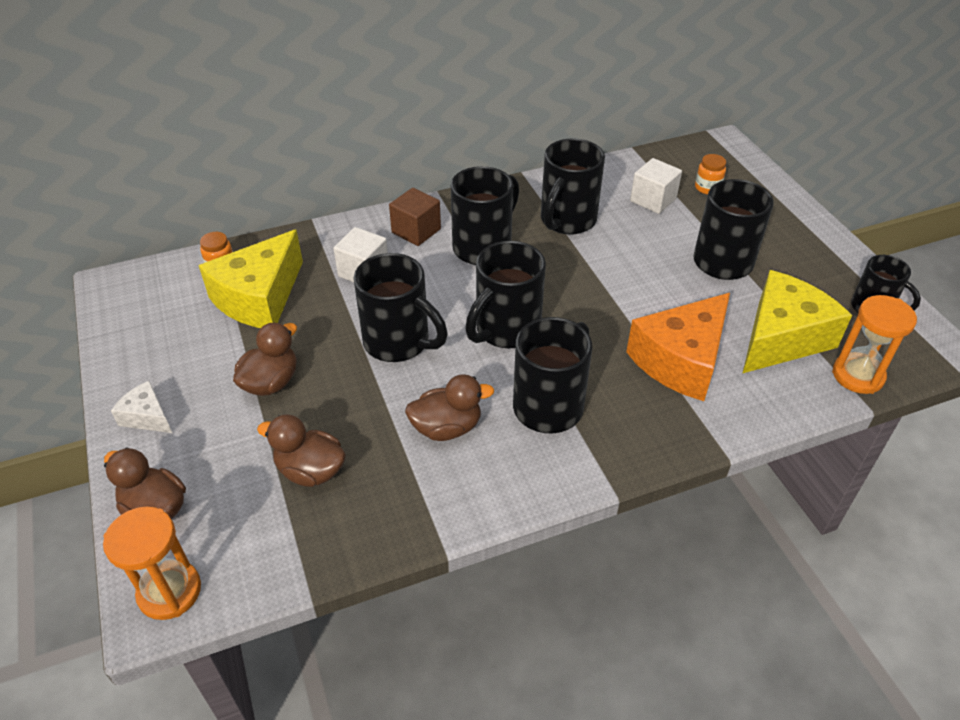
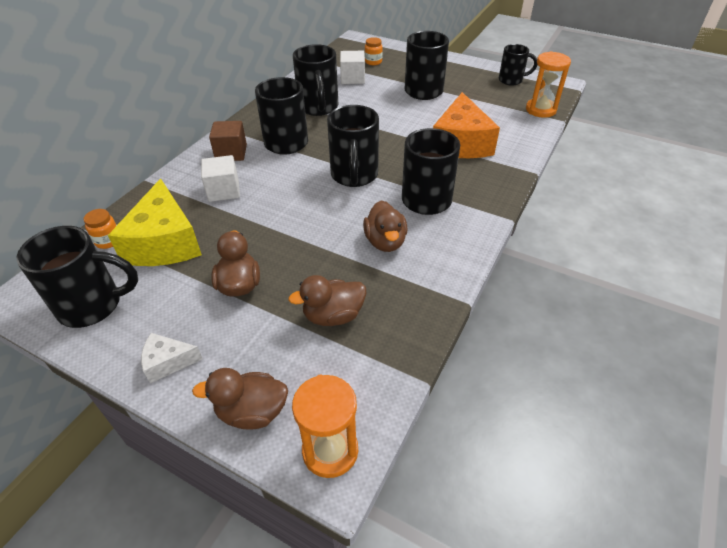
camera: 40 degrees left, 0 degrees up
black mug [354,253,448,362] -> black mug moved to [17,226,138,328]
brown duck [405,374,494,441] -> brown duck turned 135 degrees clockwise [363,200,407,252]
yellow cheese [743,270,852,373] -> none

